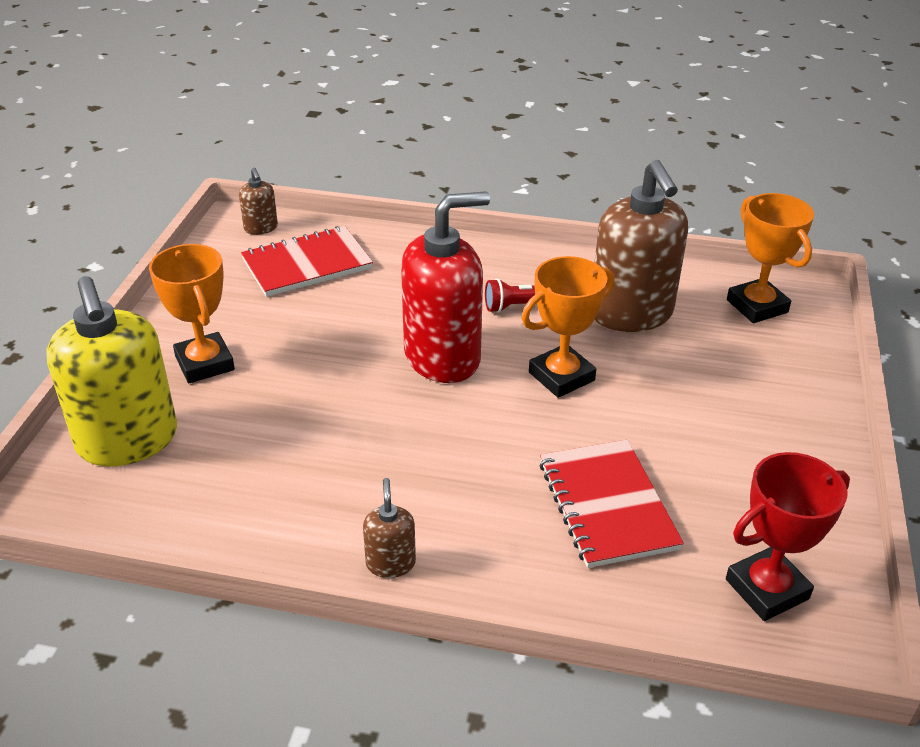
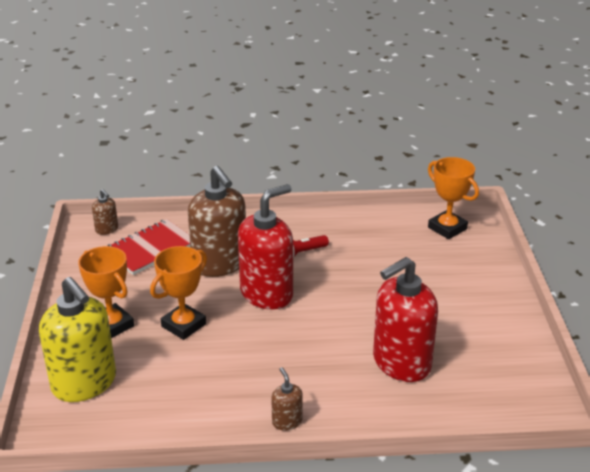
camera: 15 degrees left, 5 degrees down
orange trophy [522,256,614,398] -> orange trophy moved to [150,246,207,340]
red notebook [539,440,684,568] -> red soap dispenser [373,257,438,382]
brown soap dispenser [595,160,688,332] -> brown soap dispenser moved to [188,166,246,277]
red trophy [726,452,850,621] -> none

